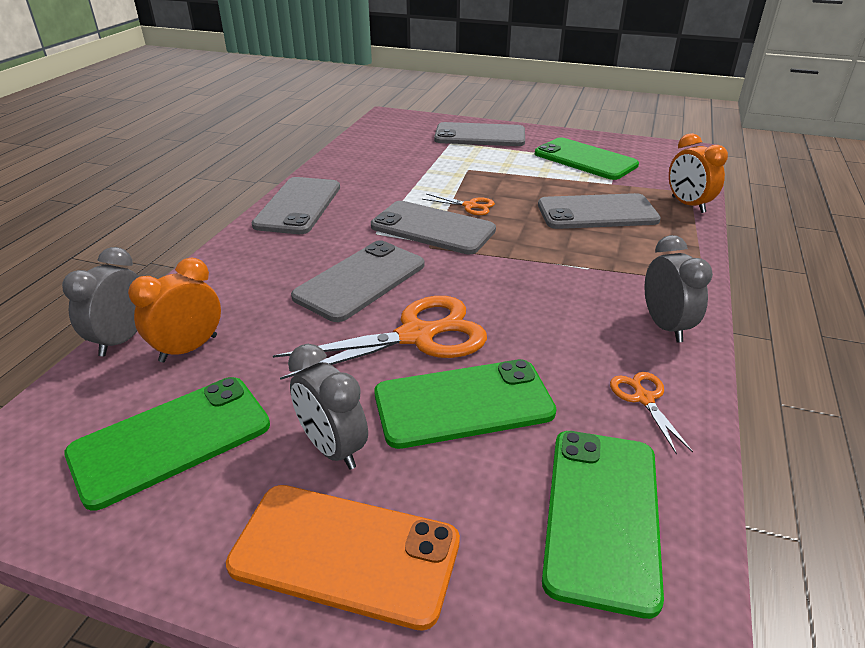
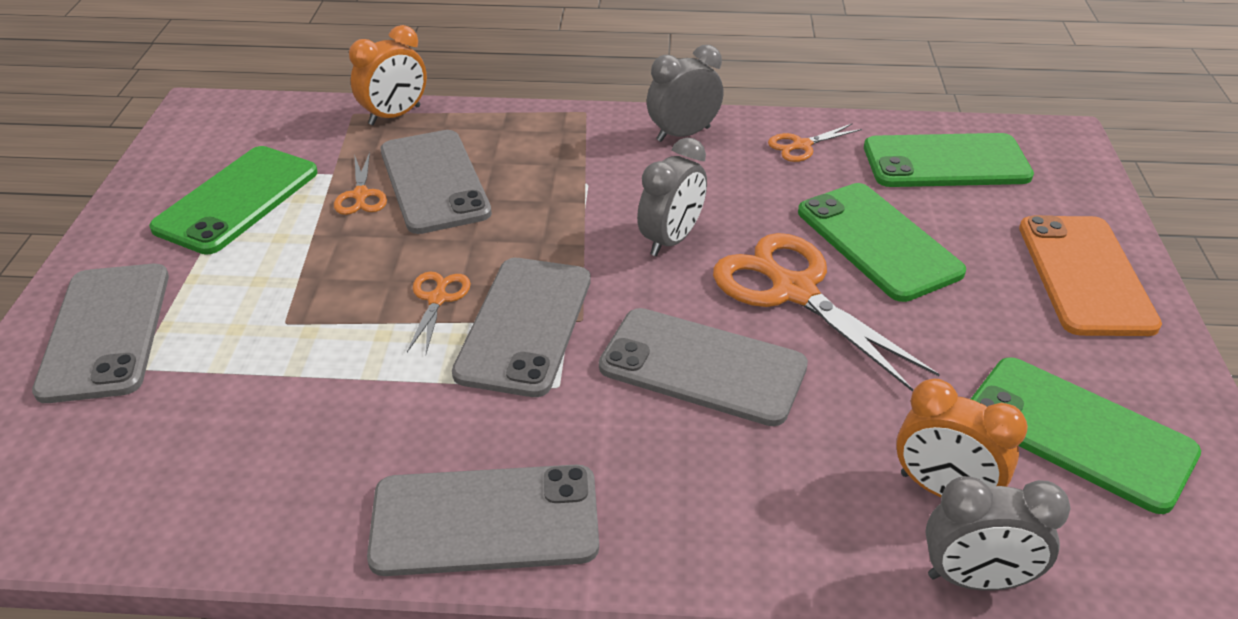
camera: 105 degrees left, 5 degrees up
grey clock [288,344,368,470] -> grey clock moved to [637,138,707,256]
none -> orange scissors [334,152,387,215]

